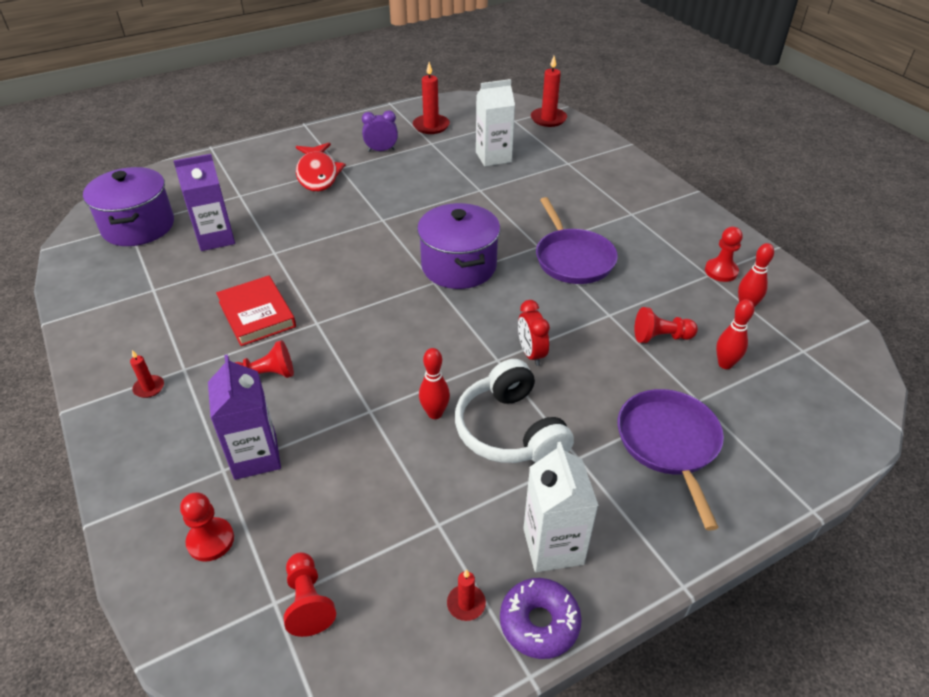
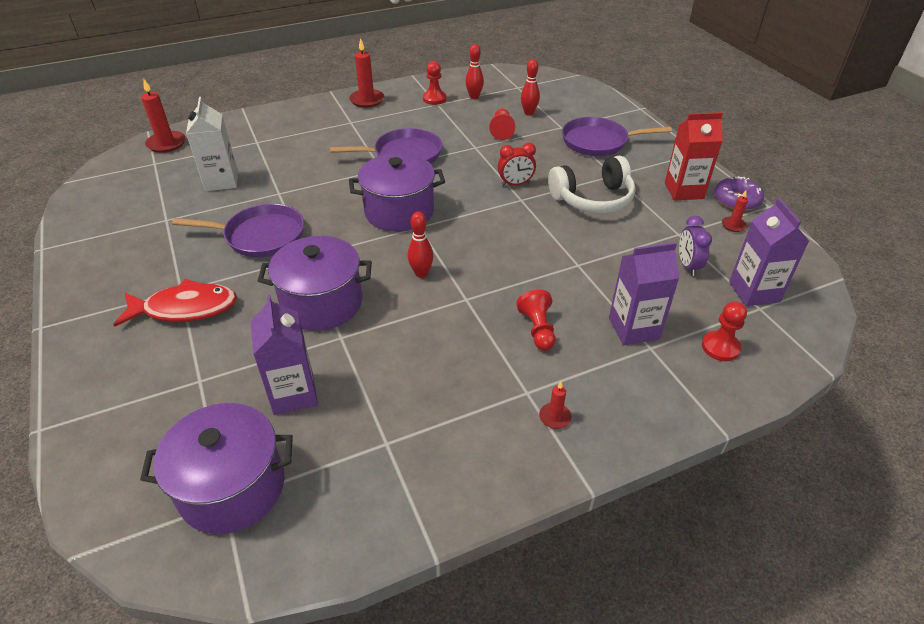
camera: 85 degrees left, 0 degrees up
red book [216,276,296,346] -> none
red pawn [284,552,336,637] -> purple carton [729,198,809,306]
purple clock [362,110,398,152] -> purple clock moved to [679,216,712,276]
red candle [413,62,450,134] -> red candle moved to [349,38,384,108]
red bowling pin [419,348,450,419] -> red bowling pin moved to [408,211,433,278]
white carton [523,442,599,572] -> red carton [665,112,723,200]
none -> purple pan [172,204,304,258]
none -> purple pot [258,236,372,331]

